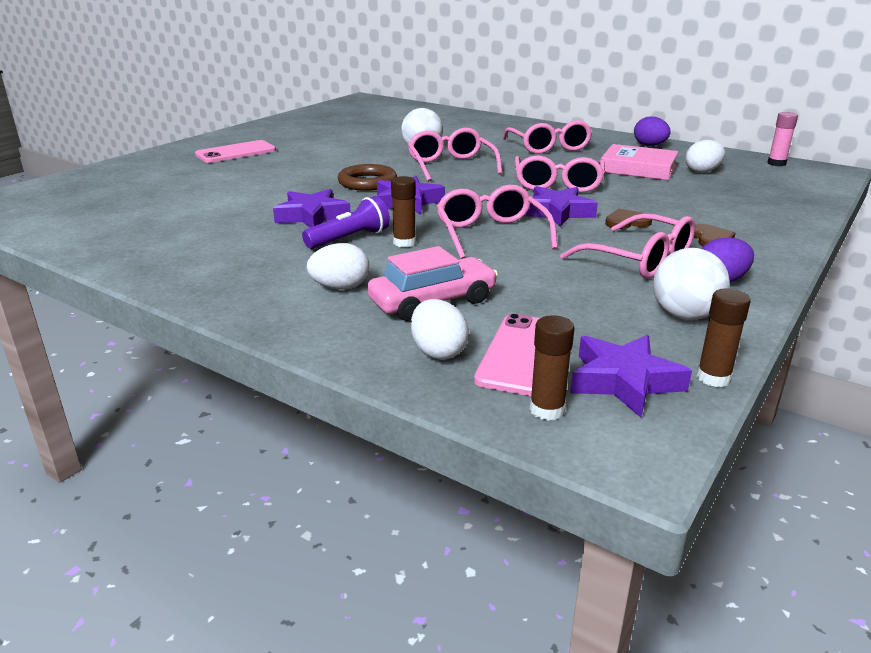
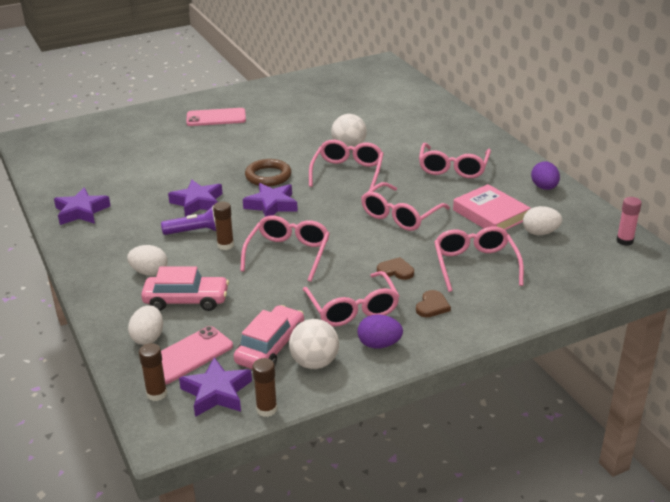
camera: 30 degrees right, 5 degrees up
purple star [524,186,598,227] -> purple star moved to [54,187,111,225]
none -> pink car [234,305,304,369]
none -> pink glasses [434,226,524,292]

